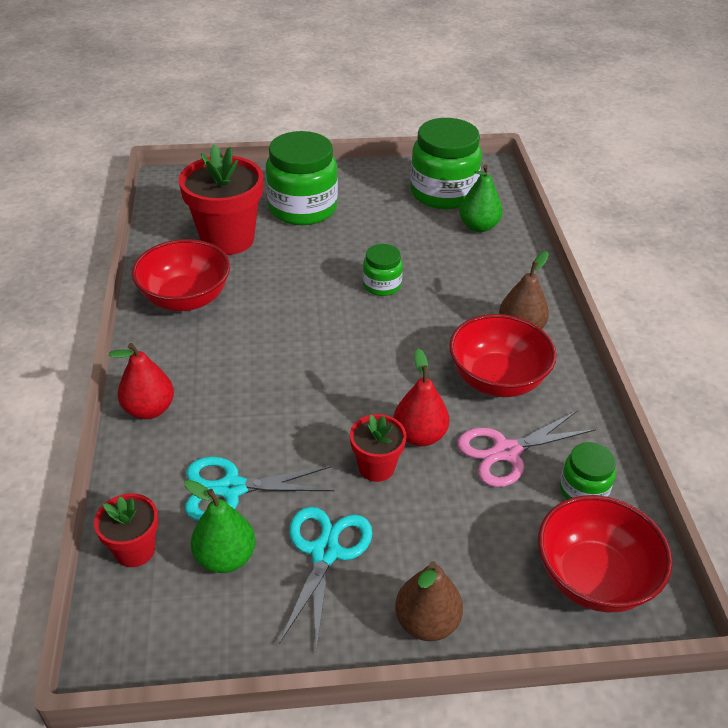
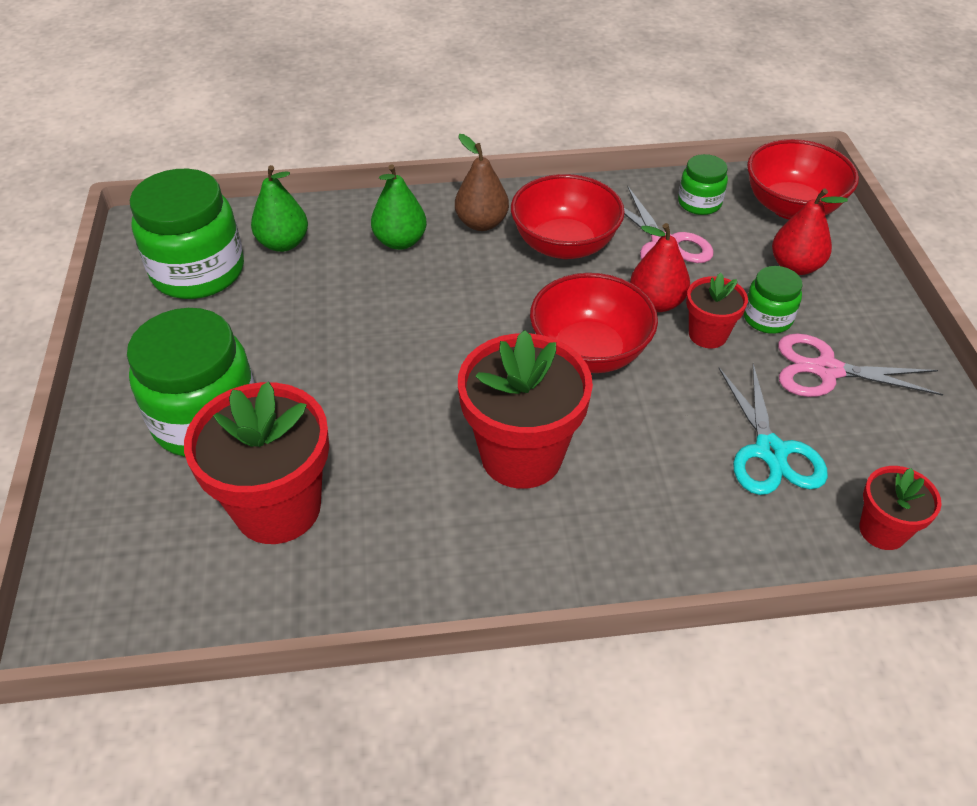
camera: 90 degrees left, 5 degrees up
red pear [109,343,174,419] -> red pear moved to [772,188,848,275]
red bowl [132,239,230,311] -> red bowl moved to [530,273,658,373]
green pear [184,480,256,573] -> green pear moved to [371,164,427,250]
turquoise scissors [279,507,373,651] -> pink scissors [778,334,943,397]
green jar [363,244,403,296] -> green jar moved to [744,266,803,334]
brown pear [395,561,463,641] -> none
none -> red flower pot [458,330,593,489]

